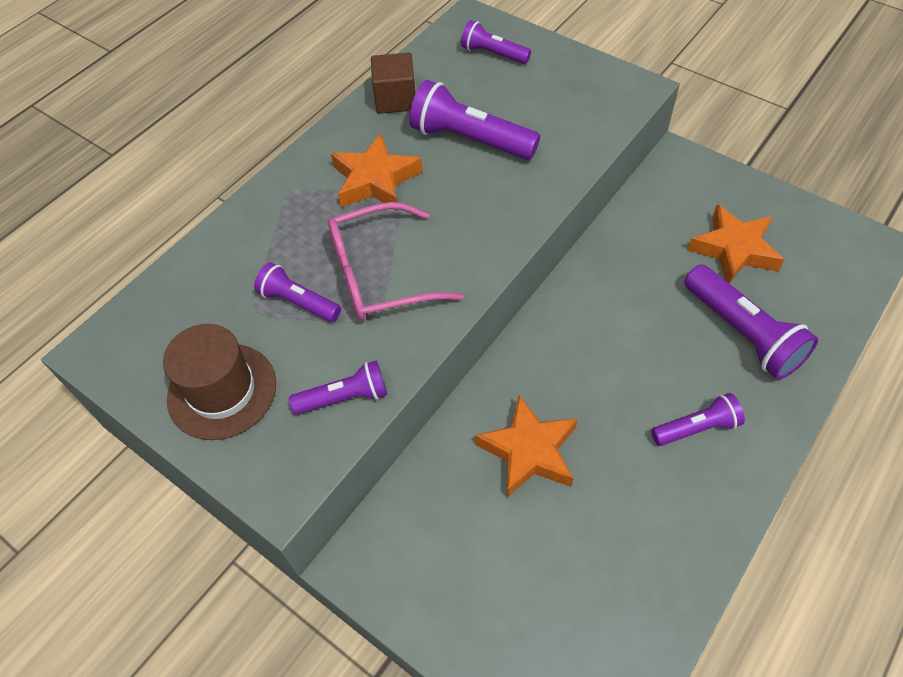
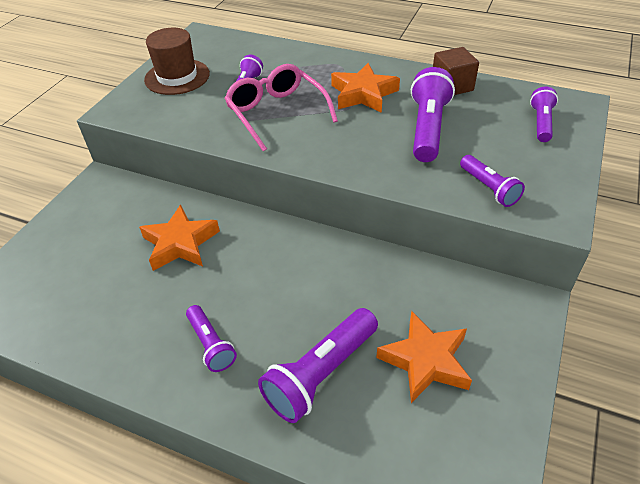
camera: 75 degrees right, 10 degrees down
purple flashlight [289,361,387,415] -> purple flashlight moved to [460,155,525,207]

